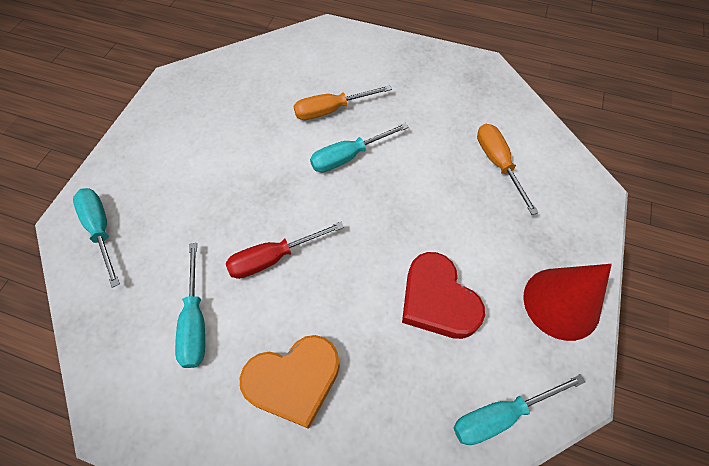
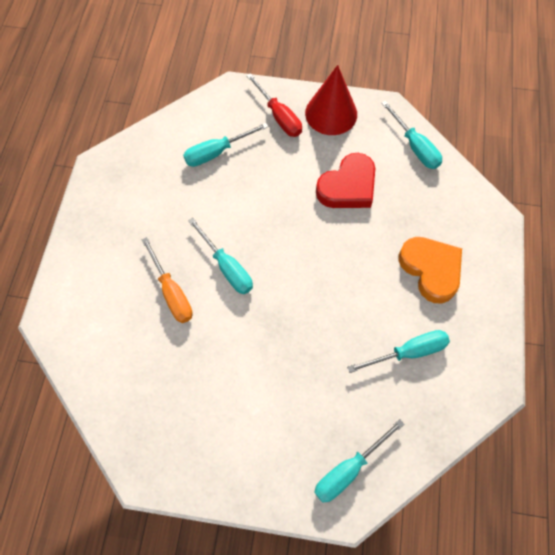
camera: 100 degrees left, 5 degrees up
red screwdriver [226,222,344,279] -> red screwdriver moved to [246,73,302,137]
orange screwdriver [477,124,538,215] -> turquoise screwdriver [183,123,269,167]

